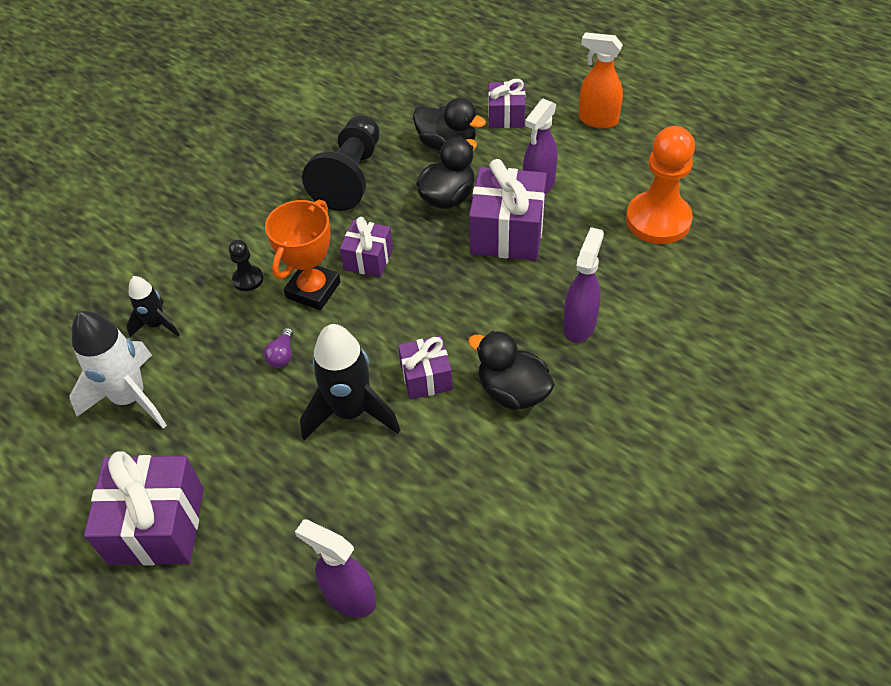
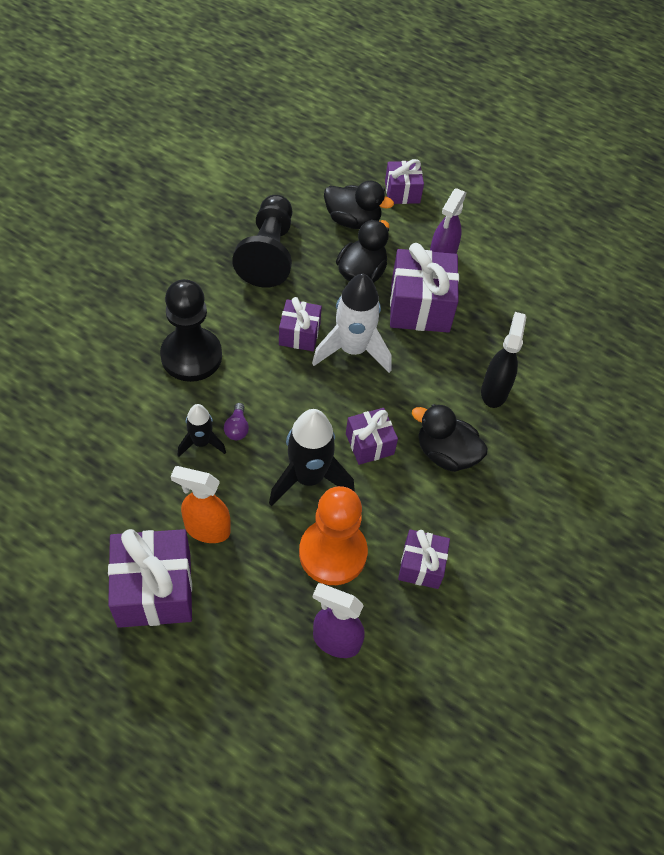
camera: 15 degrees left, 5 degrees up
white rocket [69,311,167,429] -> white rocket moved to [312,274,391,373]
black rocket [126,276,180,337] -> black rocket moved to [178,404,226,457]
black pawn [229,240,263,291] -> black pawn [160,279,222,382], size x2.17
orange trophy [265,200,341,310] -> none
purple spray bottle [563,227,604,343] -> black spray bottle [481,312,526,408]
orange spray bottle [579,32,623,129] -> orange spray bottle moved to [171,466,231,543]
orange pawn [626,126,695,244] -> orange pawn moved to [299,486,368,585]
none -> purple gift [398,529,450,589]

